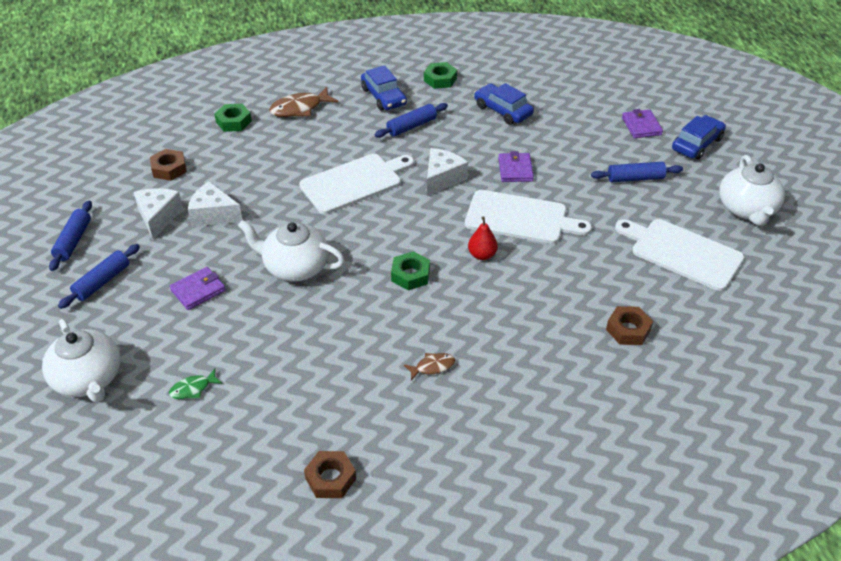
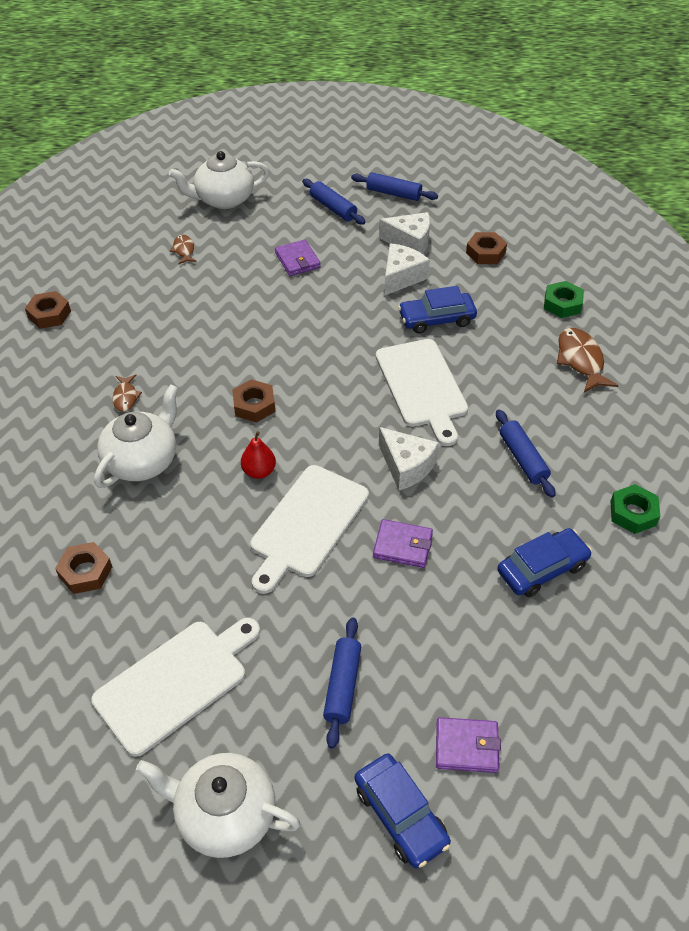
camera: 105 degrees right, 5 degrees up
green fish [169,369,223,399] -> brown fish [170,235,197,265]
white teapot [238,220,345,282] -> white teapot moved to [94,384,178,488]
blue car [361,65,407,111] -> blue car moved to [398,286,477,333]
green nut [391,252,430,290] -> brown nut [232,379,275,423]

